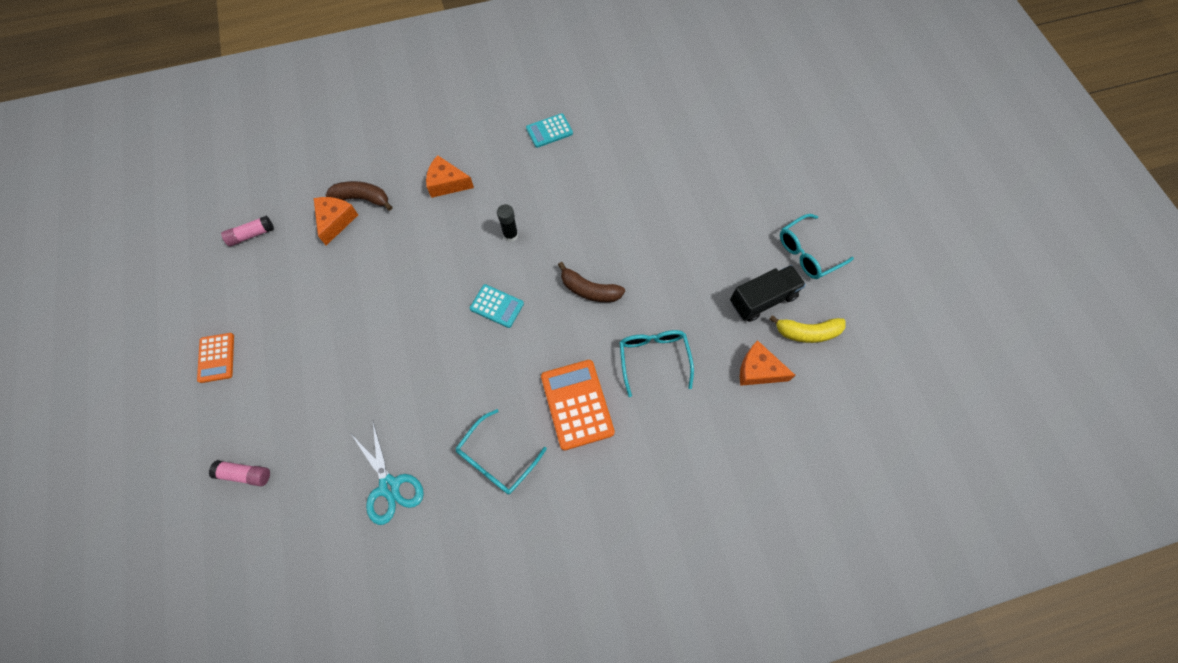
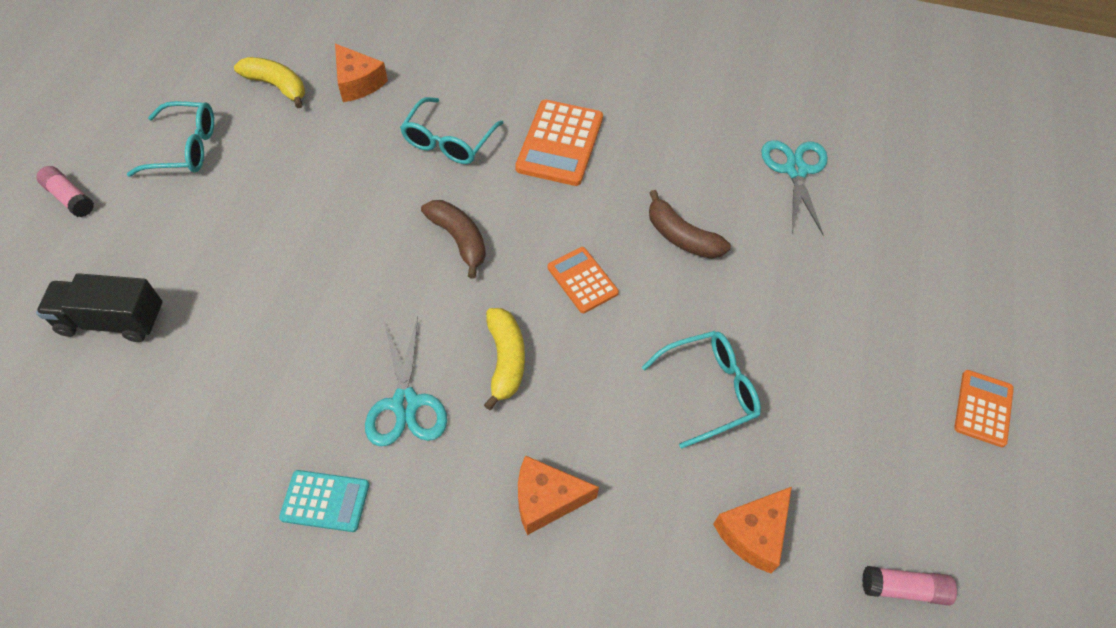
camera: 150 degrees left, 10 degrees down
pink glue stick [209,460,270,486] -> pink glue stick moved to [36,166,94,217]
brown banana [325,181,392,211] -> brown banana moved to [649,190,731,259]
orange cheese [426,155,474,198] -> orange cheese turned 135 degrees clockwise [518,455,599,535]
turquoise glasses [455,409,547,494] -> turquoise glasses moved to [641,331,761,449]
turquoise calculator [470,284,524,328] -> orange calculator [548,247,619,313]
black glue stick [497,204,518,242] -> yellow banana [484,308,525,410]
black truck [730,265,806,322] -> black truck moved to [36,273,163,342]
none -> turquoise scissors [365,317,447,446]

